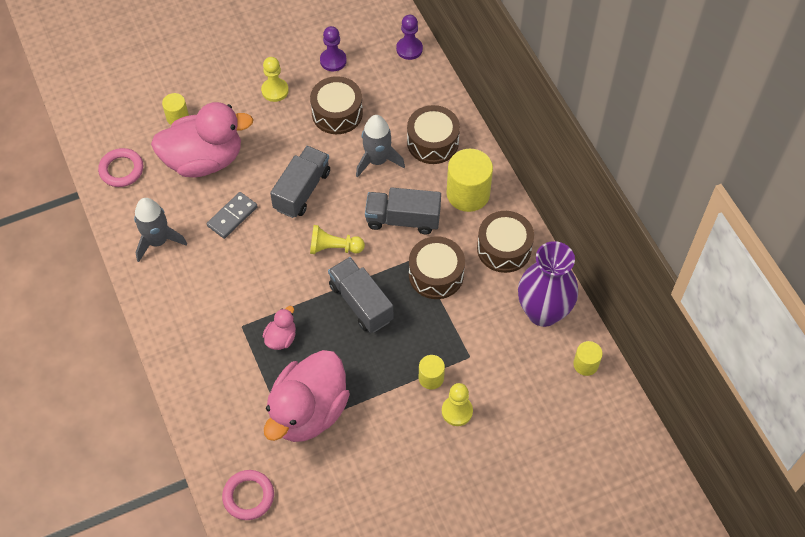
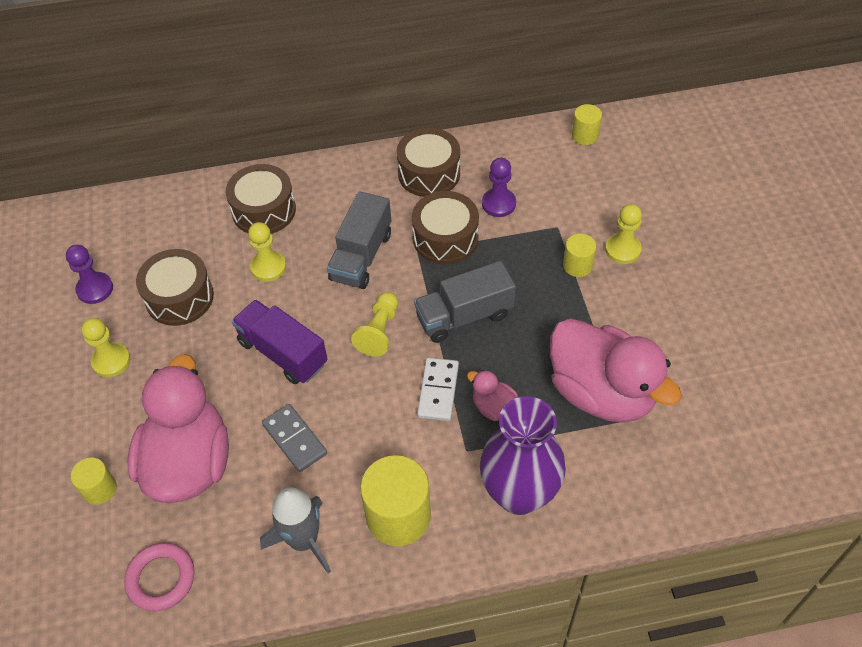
camera: 75 degrees left, 5 degrees down
pink ring [222,470,274,520] -> none
grey truck [270,146,330,218] -> purple truck [232,300,328,384]
grey rocket [356,115,405,178] -> yellow pawn [248,222,286,282]
purple pawn [396,15,423,60] -> purple pawn moved to [482,157,516,217]
yellow cylinder [446,149,493,212] -> yellow cylinder moved to [360,455,431,546]
purple vase [518,241,578,327] -> purple vase moved to [480,396,566,515]
none -> white domino [417,358,459,421]

